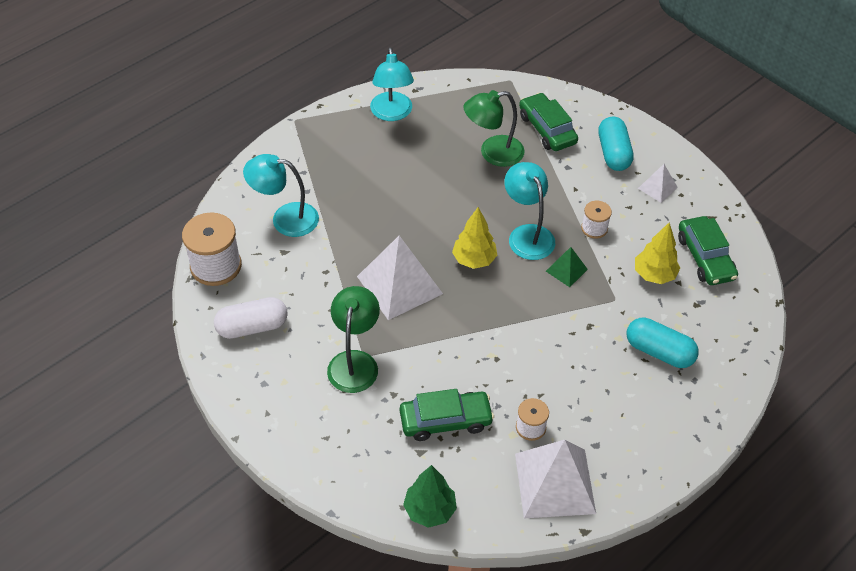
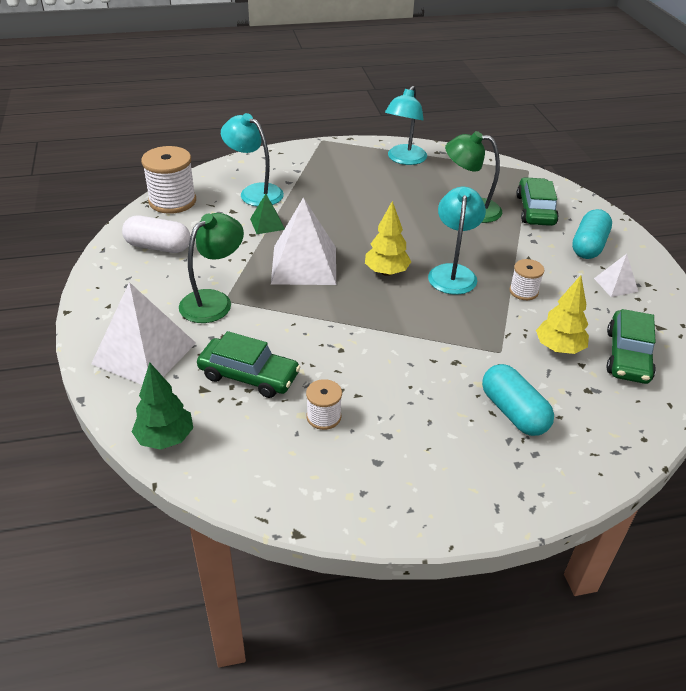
camera: 30 degrees right, 10 degrees down
white pyramid [515,440,596,518] -> white pyramid moved to [91,282,196,385]
green pyramid [546,247,588,287] -> green pyramid moved to [250,194,285,234]

